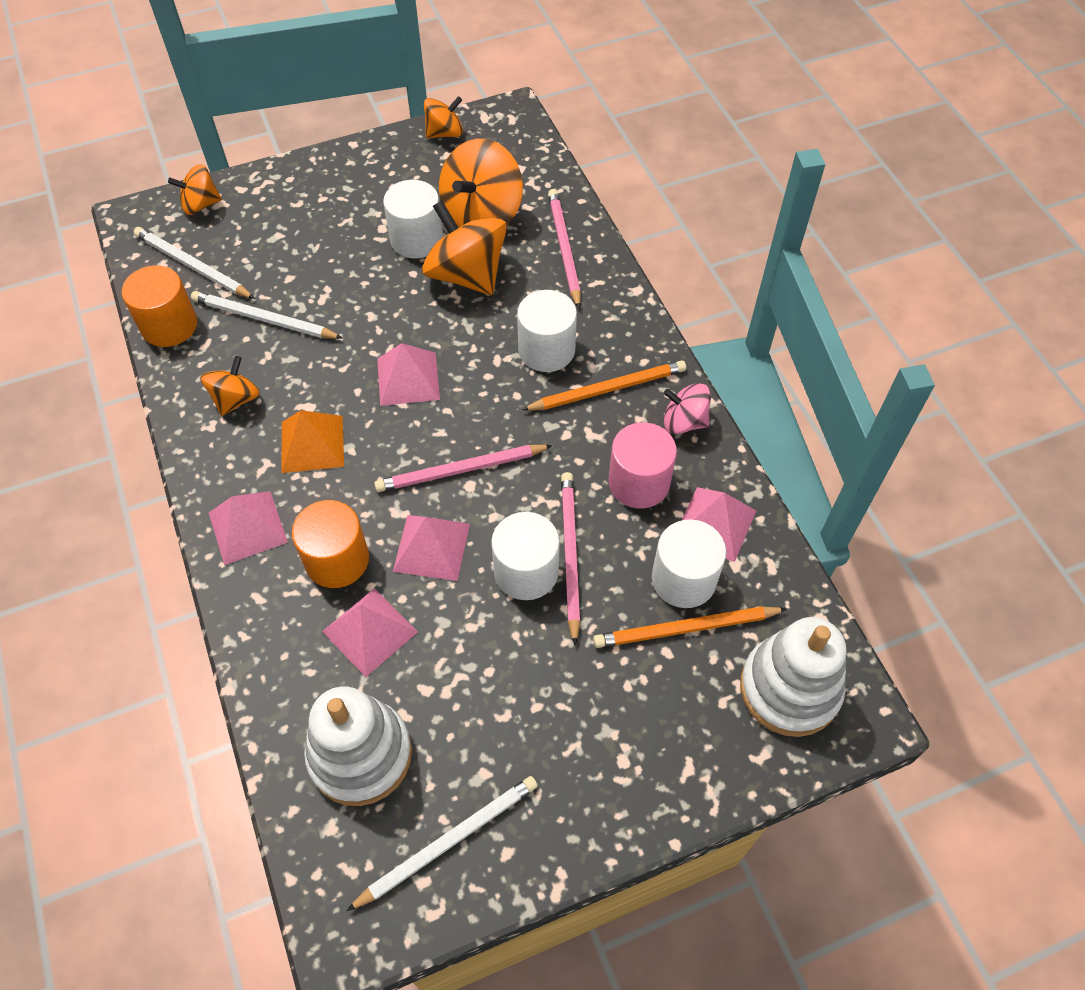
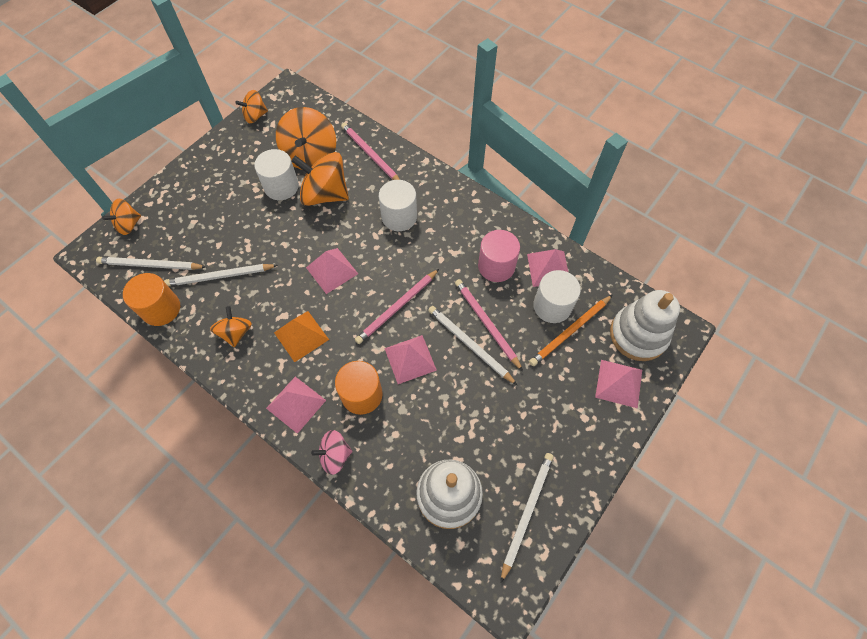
camera: 30 degrees left, 5 degrees up
pink pyramid [322,588,418,677] -> pink pyramid moved to [595,360,642,408]
orange spinning top [424,96,463,138] -> orange spinning top turned 150 degrees counterclockwise [235,90,268,123]
white cylinder [491,512,560,600] -> white pencil [428,306,517,385]
orange pencil [522,360,686,411] -> none
pink spinning top [664,383,711,434] -> pink spinning top moved to [311,430,353,475]

